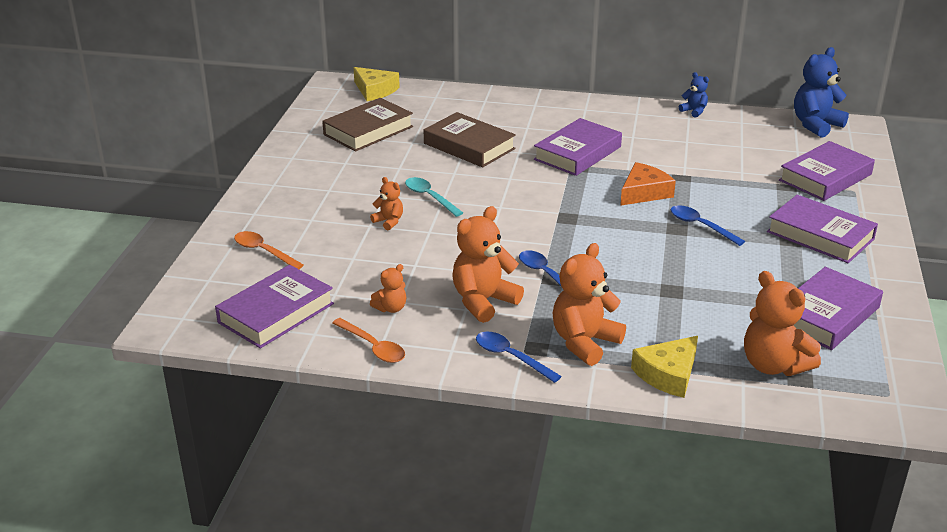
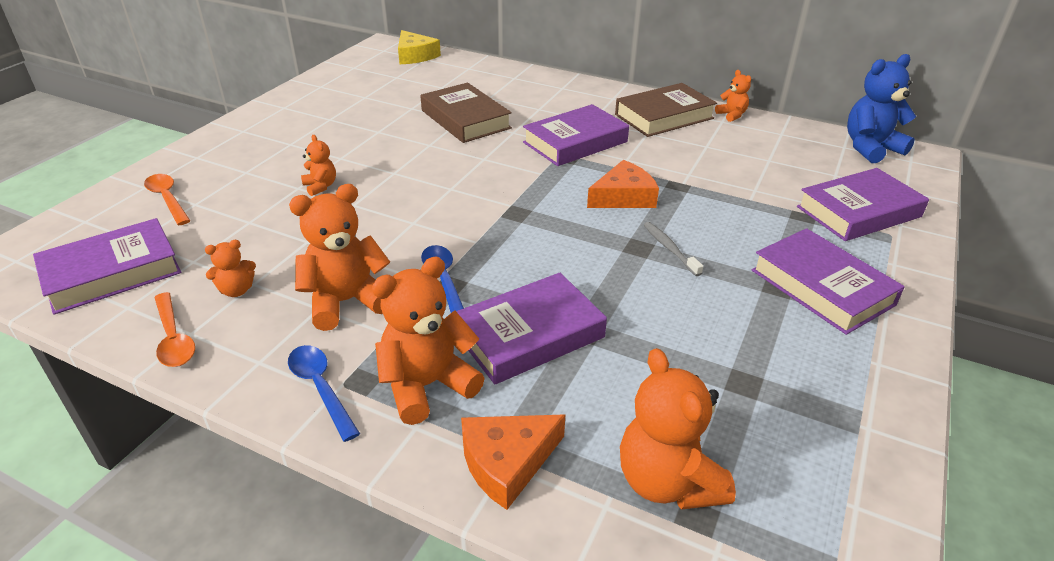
camera: 15 degrees right, 5 degrees up
brown book [322,98,413,152] -> brown book moved to [615,83,717,137]
turquoise spoon [405,177,463,217] -> none
yellow cheese [631,336,698,398] -> orange cheese [461,414,566,510]
blue spoon [671,205,745,246] -> grey toothbrush [644,222,703,276]
blue teddy bear [679,72,709,118] -> orange teddy bear [715,70,751,122]
purple book [794,267,883,350] -> purple book moved to [456,273,607,384]

